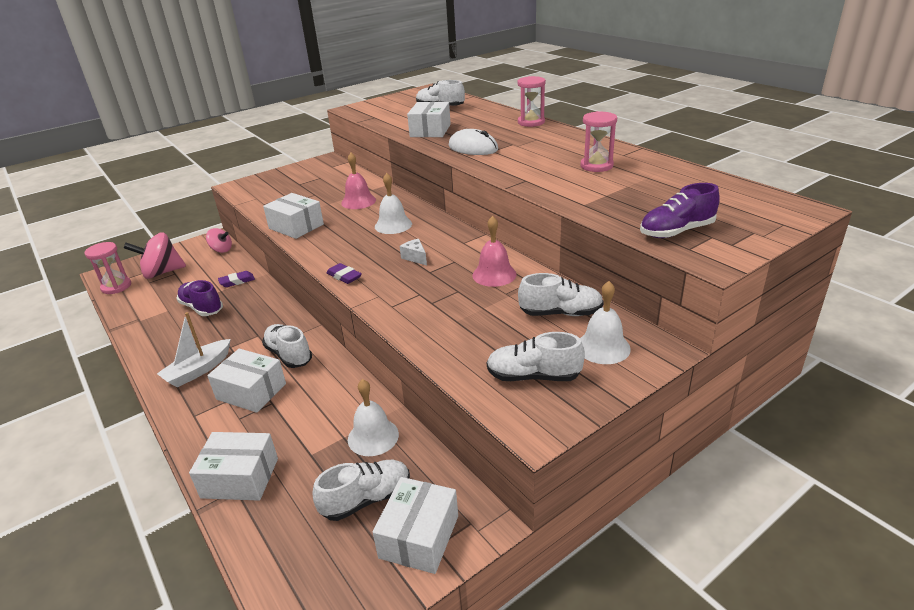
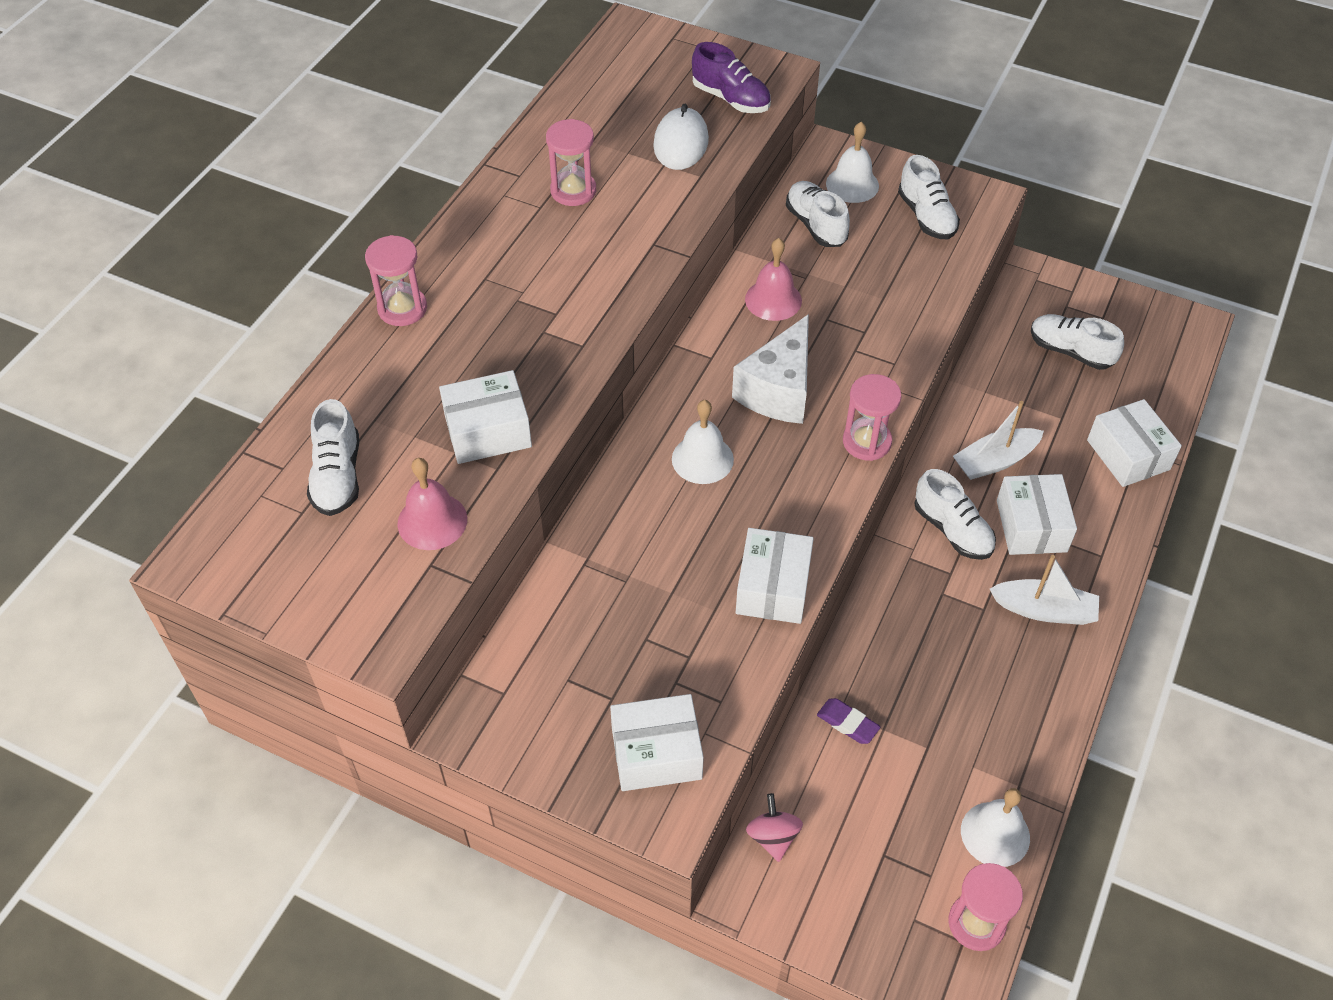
camera: 120 degrees left, 20 degrees up
pink spinning top [124,232,186,279] -> none
purple shoe [176,280,223,316] -> none
white shoe [262,324,312,368] -> white shoe turned 60 degrees counterclockwise [915,469,996,560]
purple eraser [326,263,362,284] -> pink hourglass [843,374,901,461]
pink bell [341,153,376,209] -> pink bell moved to [397,458,467,550]
white bell [348,379,399,456] -> white bell moved to [961,788,1030,867]
white box [373,477,458,574] -> white box moved to [610,694,704,791]
white cheese [400,239,427,266] -> white cheese [732,314,809,424], size x2.29
white mouse [448,129,498,155] -> white mouse moved to [653,104,709,170]
none -> white boat [953,401,1044,480]

